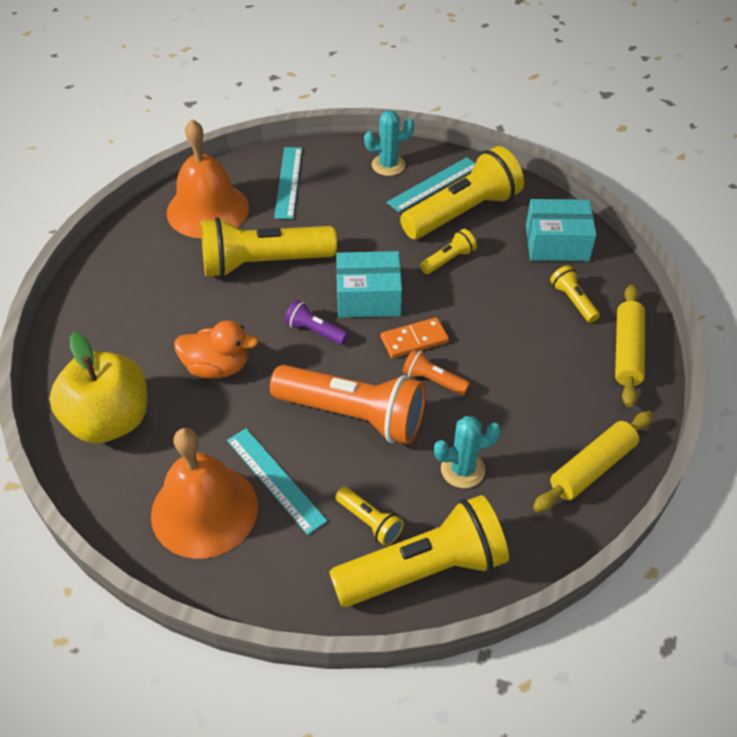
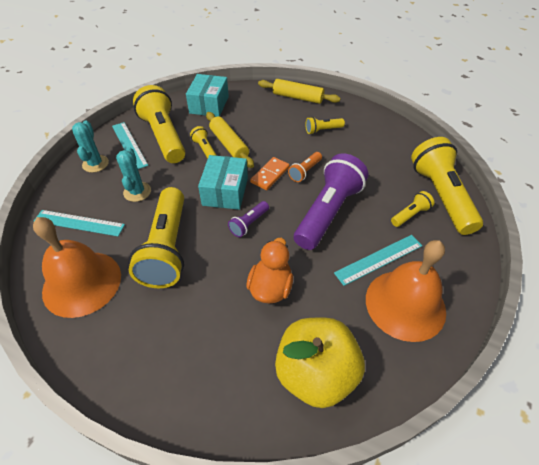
camera: 80 degrees left, 0 degrees up
orange flashlight [270,365,426,444] -> purple flashlight [294,153,369,250]
orange domino [381,317,449,358] -> orange domino turned 45 degrees clockwise [250,157,290,190]
turquoise cactus [434,416,501,488] -> turquoise cactus moved to [116,147,151,202]
yellow rolling pin [533,411,653,512] -> yellow rolling pin moved to [206,112,254,168]
yellow flashlight [550,265,600,323] -> yellow flashlight moved to [305,117,345,134]

